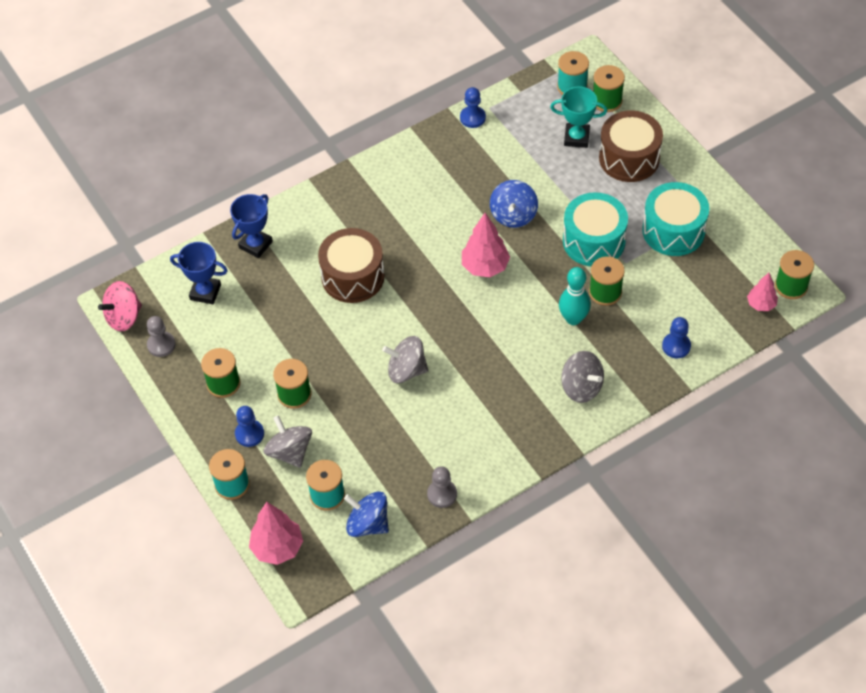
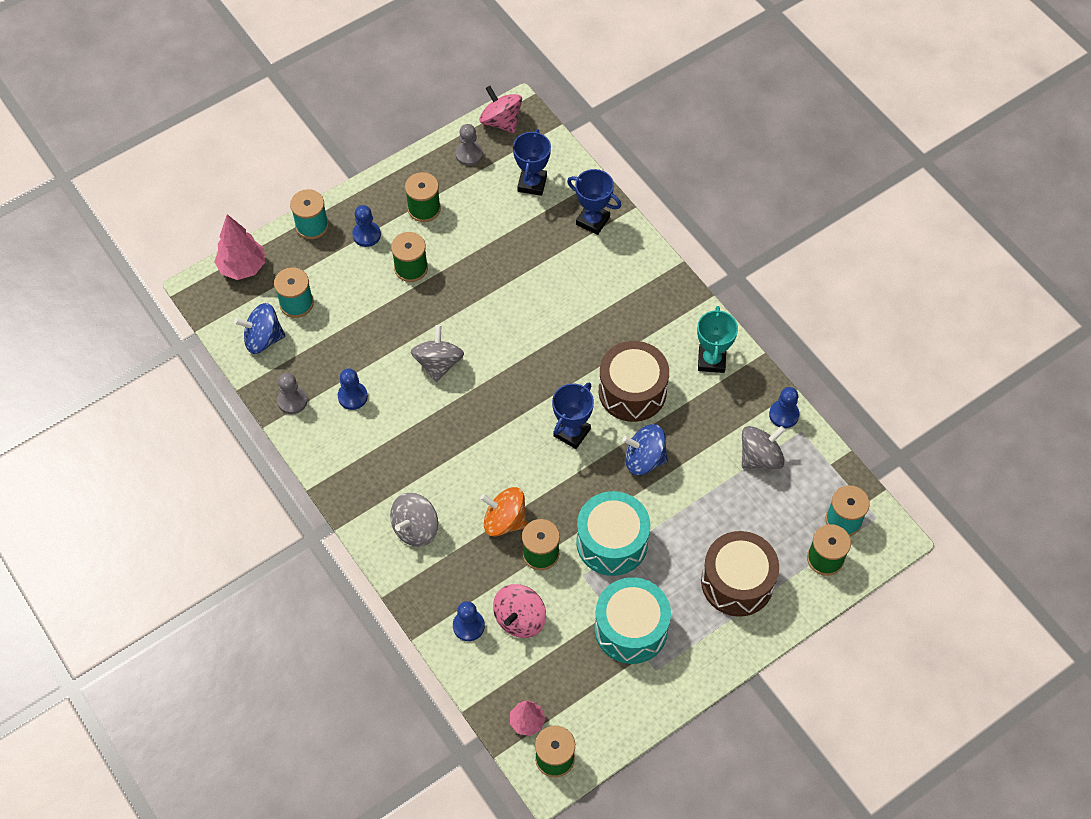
camera: 85 degrees right, 5 degrees up
grey spinning top [263,415,312,468] -> grey spinning top moved to [742,426,785,469]
brown drum [318,228,385,303] -> brown drum moved to [599,341,669,422]
blue spinning top [344,492,389,537] -> blue spinning top turned 120 degrees counterclockwise [234,303,286,354]
pink tree [462,213,510,277] -> blue trophy [552,382,594,449]
turquoise trophy [550,87,607,148] -> turquoise trophy moved to [697,306,738,373]
turquoise bowling pin [559,267,591,325] -> orange spinning top [480,487,527,536]
none -> blue pawn [338,369,368,410]
none -> pink spinning top [493,584,546,638]

